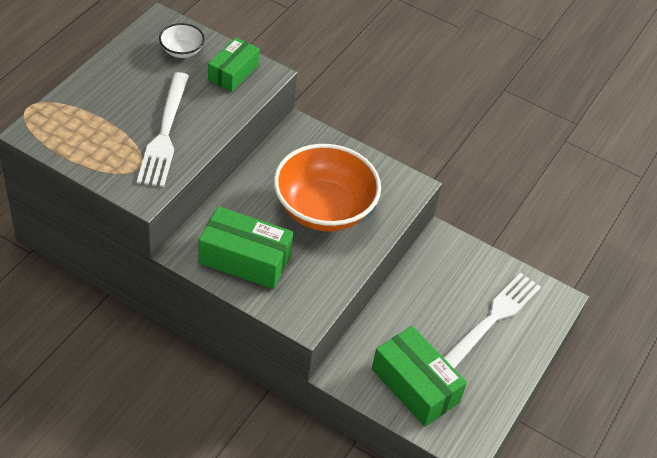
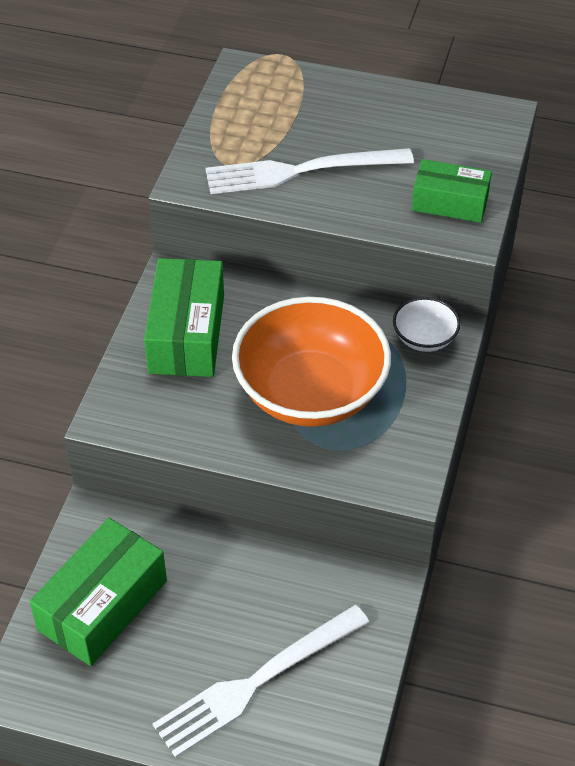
camera: 80 degrees right, 0 degrees up
white bowl [159,23,205,58] -> white bowl moved to [393,297,460,352]
white fork [443,273,541,369] -> white fork turned 120 degrees clockwise [153,605,369,758]

